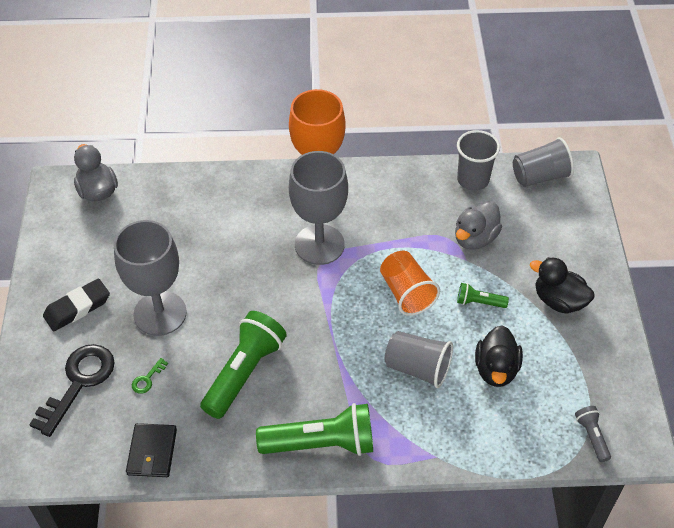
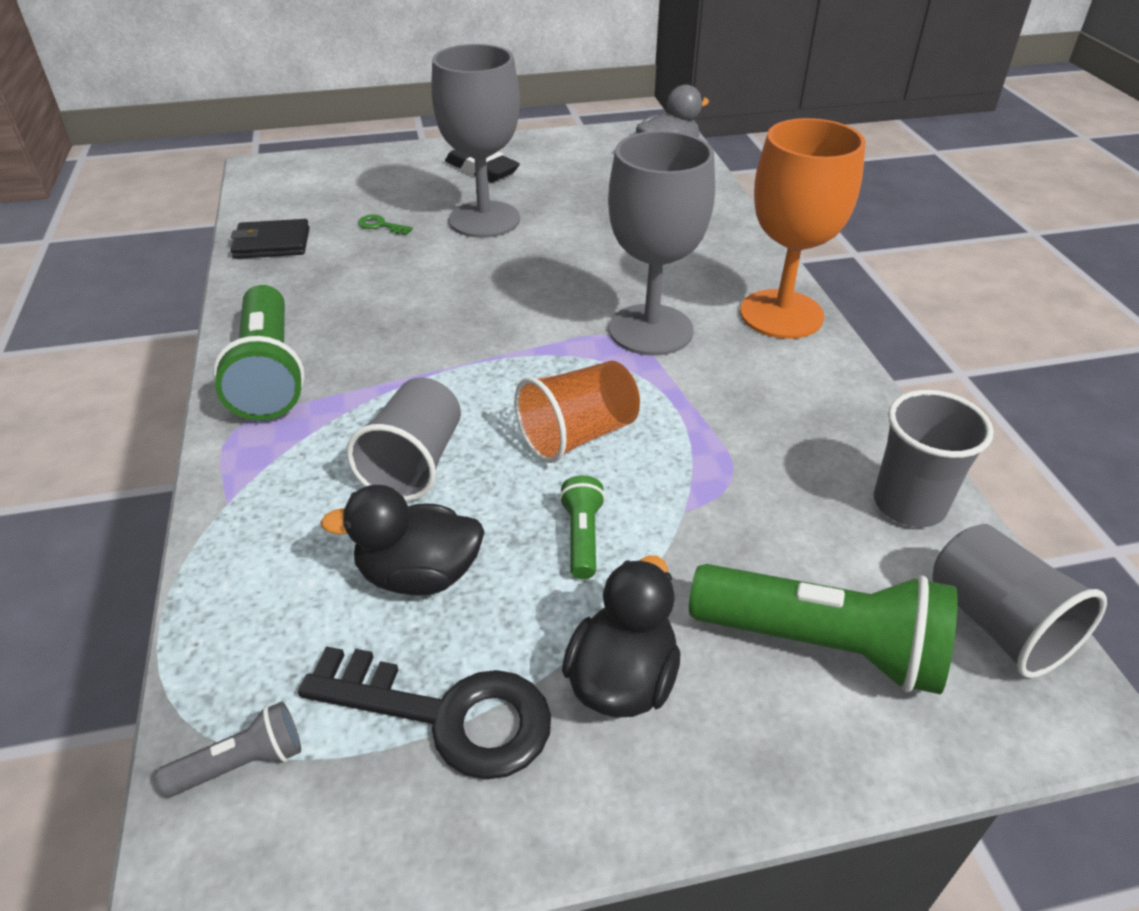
camera: 80 degrees right, 10 degrees down
black key [29,344,115,437] -> black key moved to [298,646,551,780]
green flashlight [200,311,287,419] -> green flashlight moved to [689,564,958,694]
grey duck [455,201,502,250] -> none

